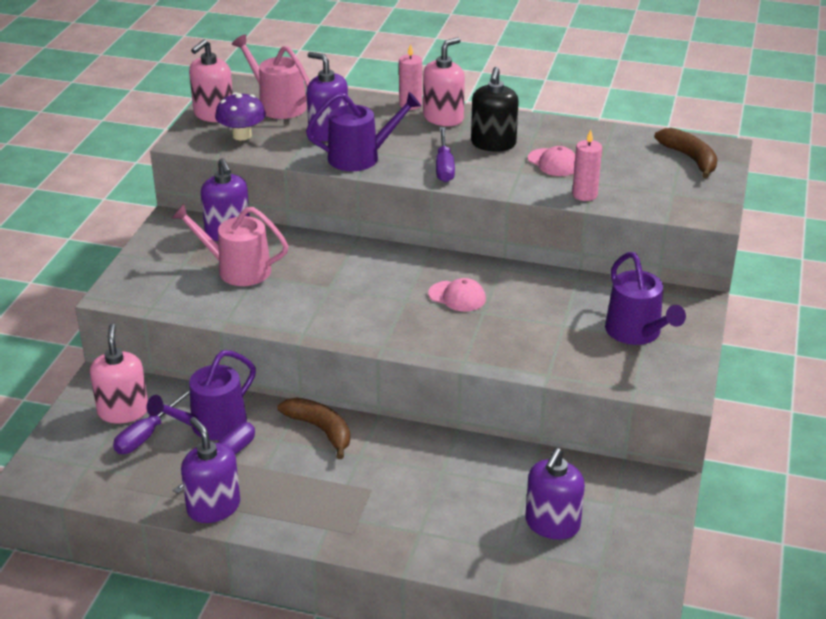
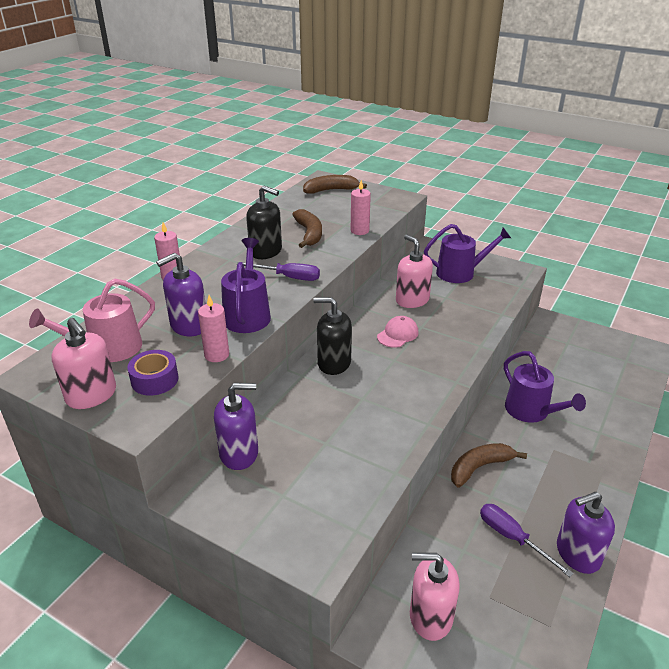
camera: 75 degrees left, 0 degrees up
purple screwdriver [113,388,190,454] -> none
purple watering can [146,350,256,440] -> purple watering can moved to [504,351,586,423]
pink watering can [172,204,288,286] -> none
purple mushroom [215,92,266,140] -> purple tape [128,350,179,396]
pink soap dispenser [423,37,465,126] -> pink soap dispenser moved to [396,235,433,308]
purple soap dispenser [525,448,585,540] -> none
pink cap [528,146,575,176] -> brown banana [292,209,322,248]
none -> pink candle [198,295,229,362]
none -> black soap dispenser [313,297,352,375]

